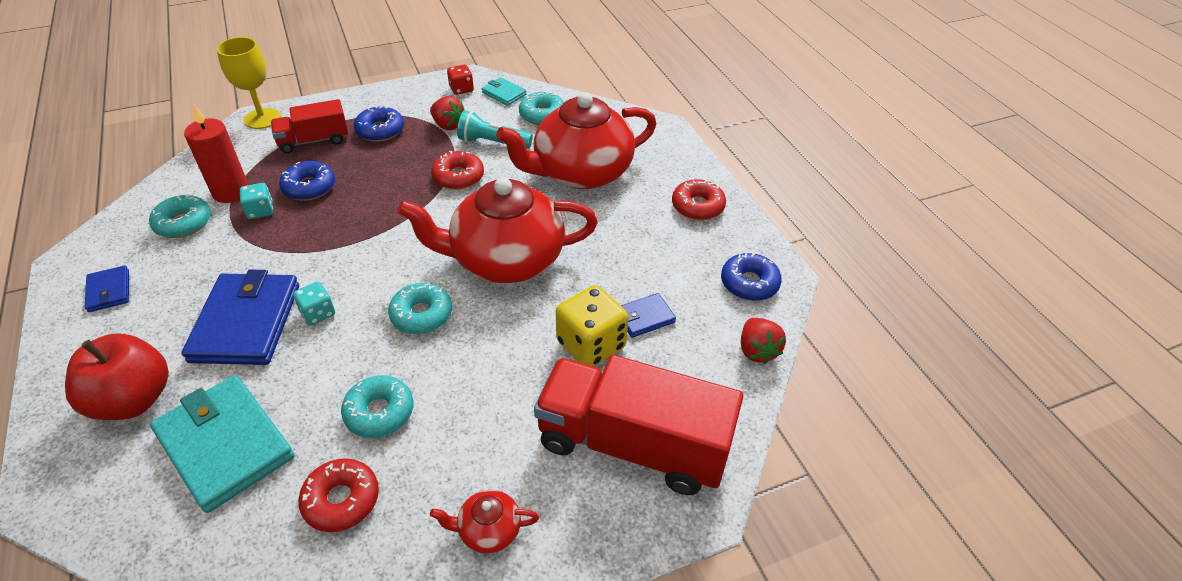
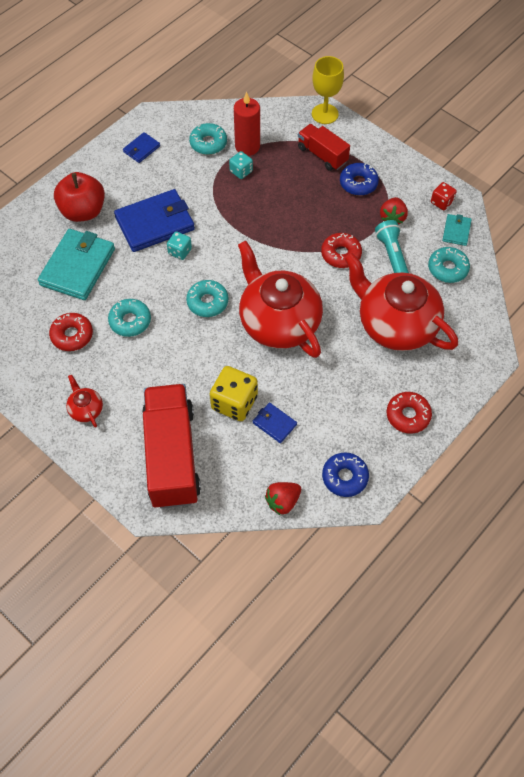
camera: 65 degrees right, 15 degrees up
blue donut [279,161,335,201] -> none

